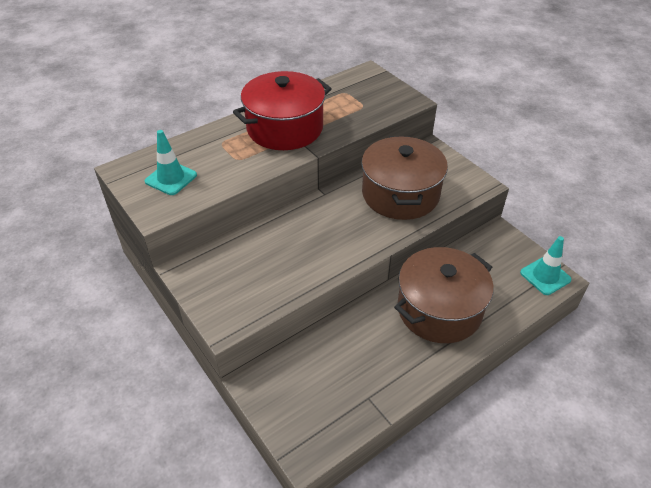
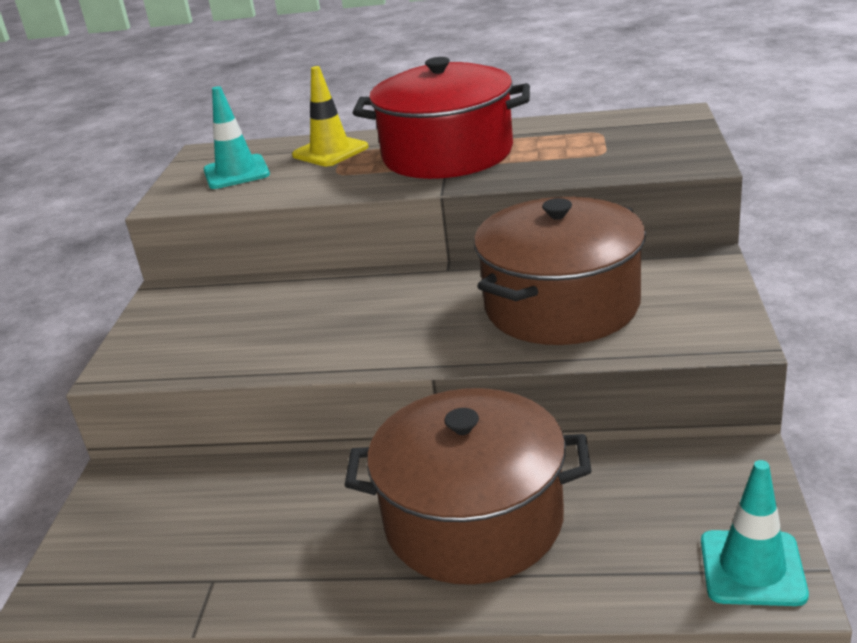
camera: 45 degrees right, 15 degrees down
none -> yellow traffic cone [292,66,368,167]

